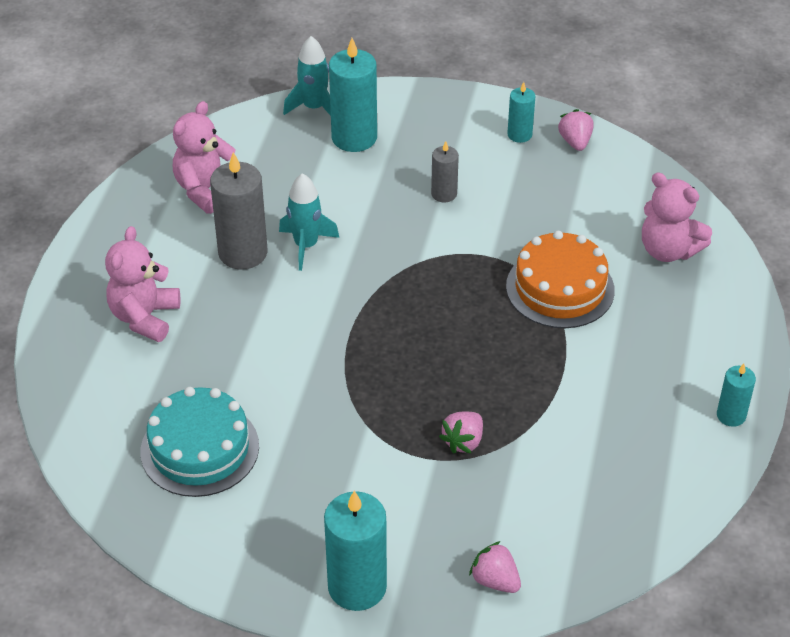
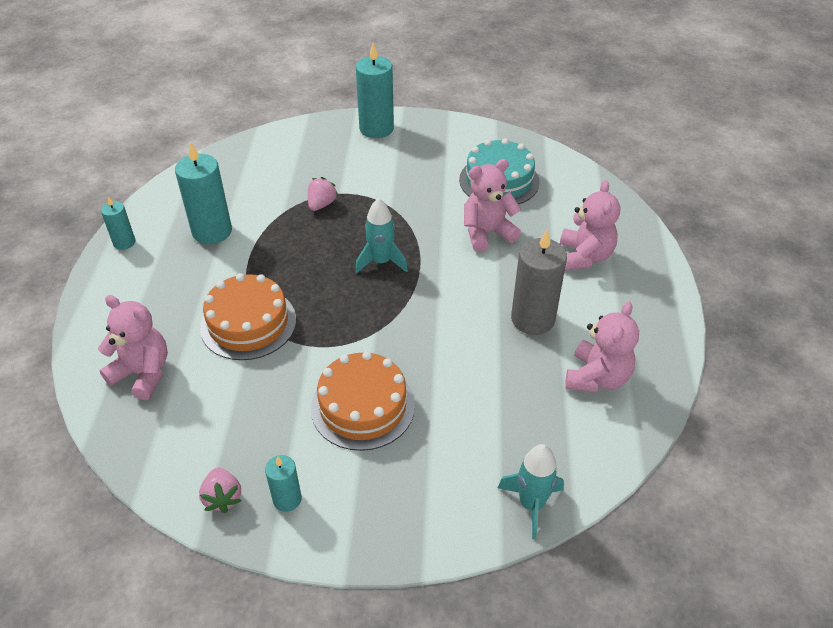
camera: 170 degrees right, 0 degrees up
turquoise rocket [279,173,339,271] -> turquoise rocket moved to [355,198,408,274]
turquoise candle [329,38,377,152] -> turquoise candle moved to [175,142,232,244]
grey candle [431,141,459,202] -> orange cake [311,351,415,451]
pink strawberry [469,541,521,593] -> none
none -> pink teddy bear [464,159,521,252]

